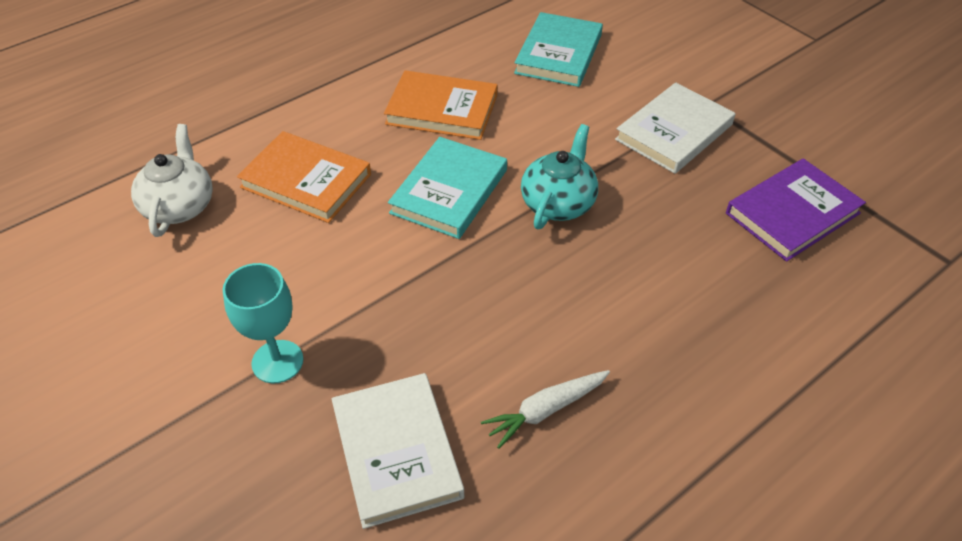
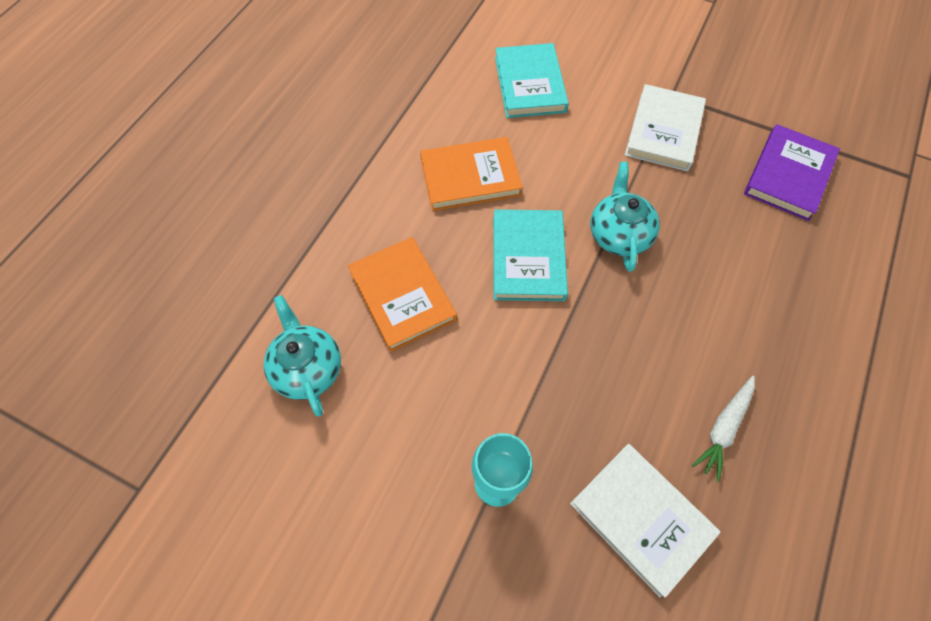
camera: 25 degrees left, 15 degrees up
white teapot [131,124,213,237] -> turquoise teapot [263,295,341,417]
orange book [237,131,371,223] -> orange book turned 60 degrees clockwise [348,237,457,352]

